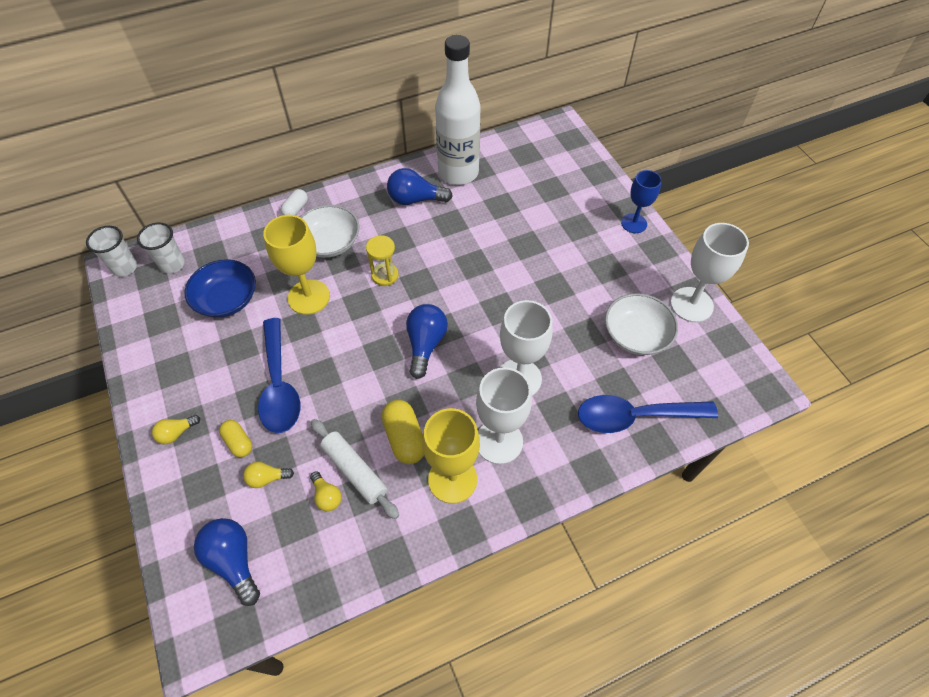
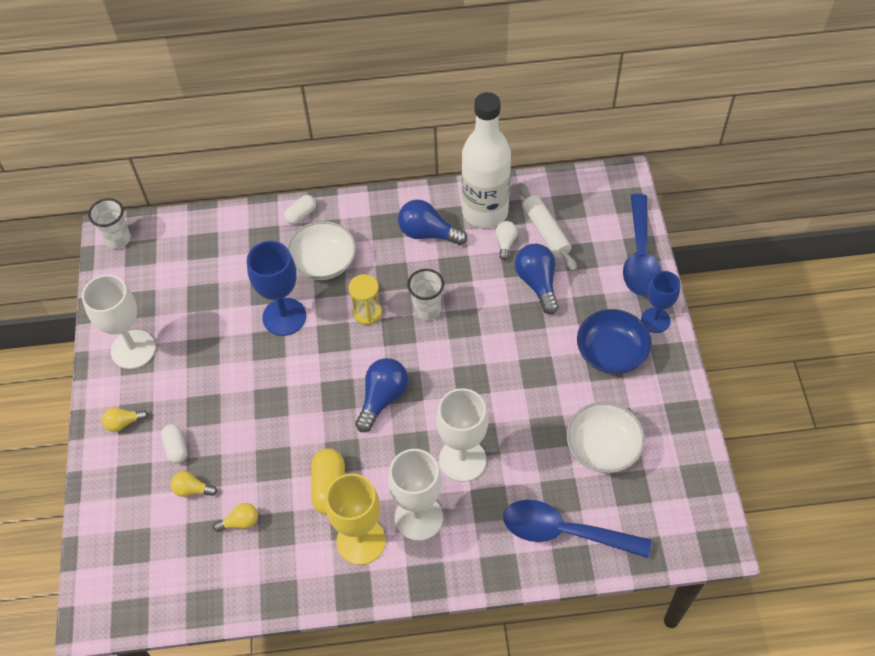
camera: 20 degrees right, 0 degrees up
white cup [137,222,185,274] -> white cup moved to [407,269,444,320]
blue bowl [184,259,256,318] -> blue bowl moved to [577,309,652,374]
blue light bulb [194,518,260,606] -> blue light bulb moved to [515,244,559,315]
yellow capsule [219,420,252,457] -> white capsule [161,424,187,463]
blue spoon [258,318,300,433] -> blue spoon moved to [623,194,661,296]
yellow goblet [263,215,330,315] -> blue goblet [247,241,306,336]
yellow light bulb [310,471,342,512] -> yellow light bulb turned 90 degrees counterclockwise [213,503,258,532]
white rolling pin [311,419,399,519] -> white rolling pin moved to [518,183,577,271]
white goblet [671,223,749,322] -> white goblet moved to [82,275,156,369]
none -> white light bulb [495,221,518,260]

